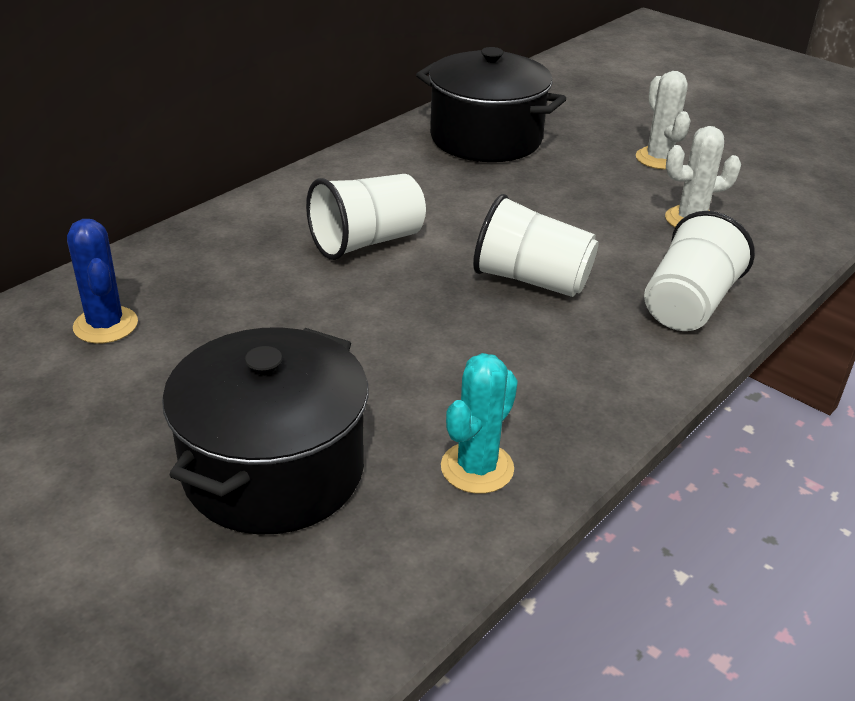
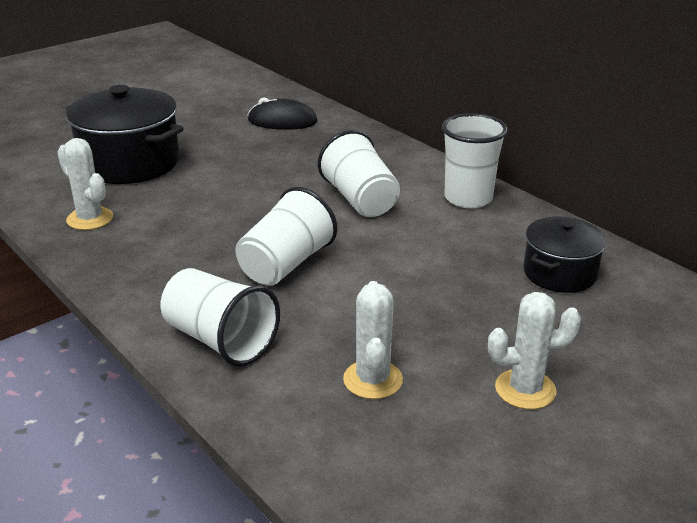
camera: 100 degrees right, 5 degrees down
blue cactus [67,219,138,344] -> black mouse [248,98,317,130]
black pot [416,47,566,162] -> black pot [523,217,606,293], size x0.60
turquoise cactus [441,353,518,494] -> white cactus [57,138,113,230]
none -> white cup [442,113,508,209]

